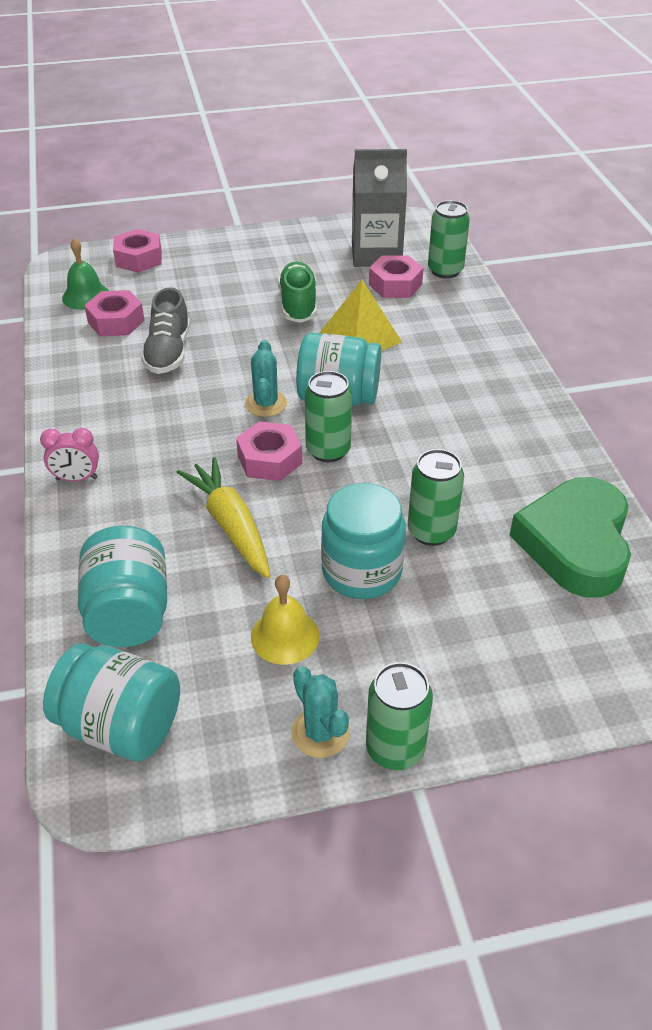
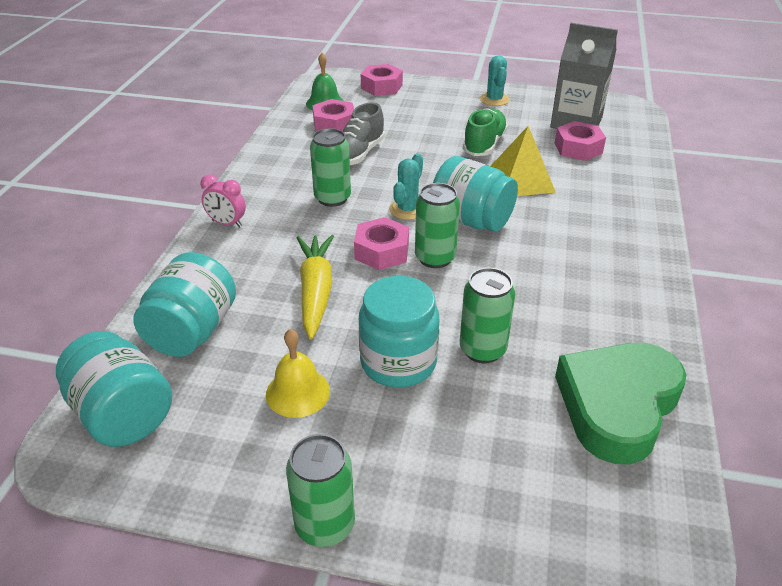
camera: 25 degrees right, 5 degrees down
turquoise cactus [291,666,350,758] -> turquoise cactus moved to [480,55,510,106]
green can [428,200,470,278] -> green can moved to [310,128,351,207]

